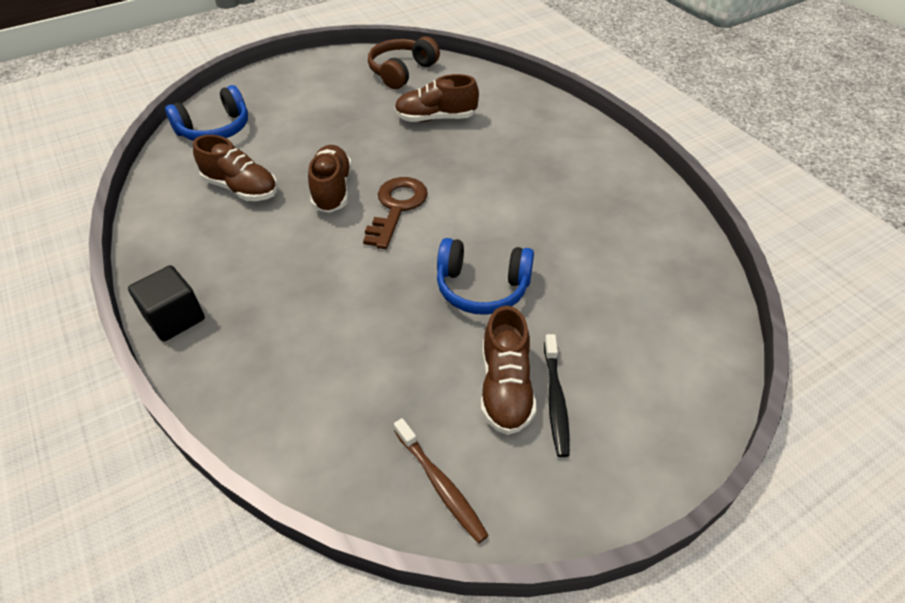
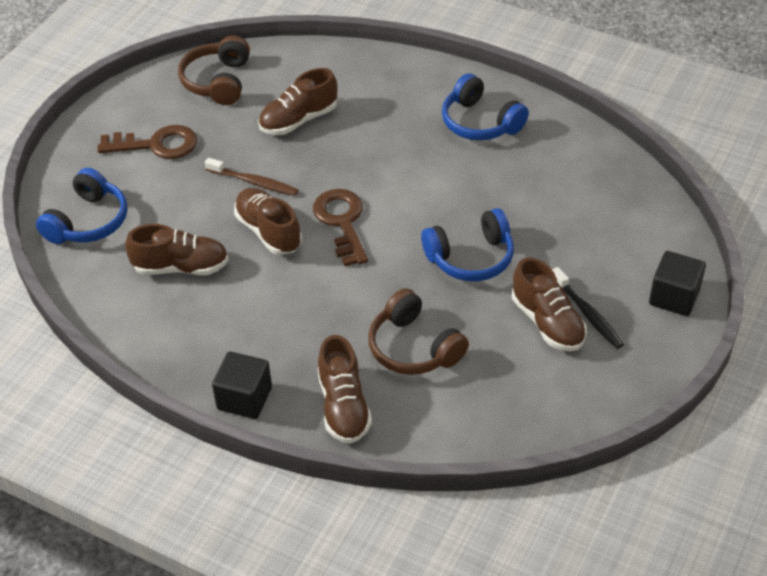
camera: 30 degrees left, 0 degrees up
brown toothbrush [394,418,489,543] -> brown toothbrush moved to [205,158,298,196]
none -> brown key [97,125,198,159]
none -> brown shoe [317,335,372,444]
none -> brown headphones [368,288,469,375]
none -> blue headphones [442,73,529,141]
none -> black cube [649,251,706,316]

